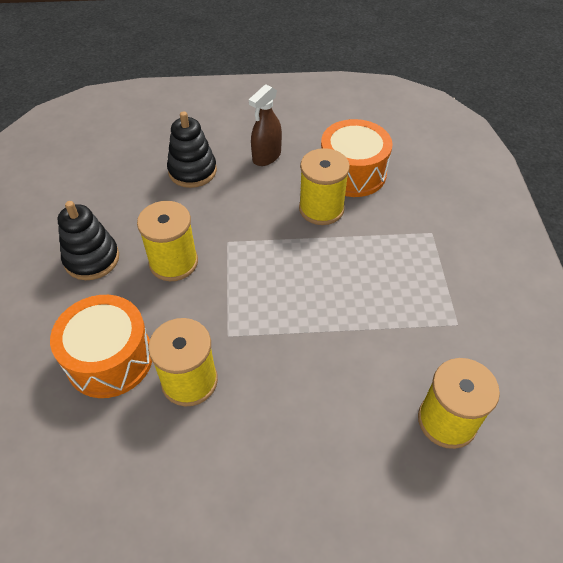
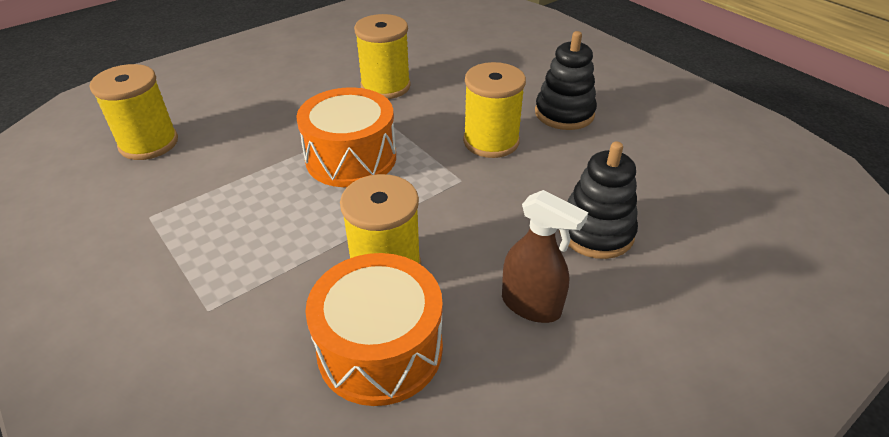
camera: 145 degrees right, 10 degrees down
orange drum [50,295,152,398] -> orange drum moved to [296,87,396,187]
brown spray bottle [249,84,282,166] -> brown spray bottle turned 120 degrees clockwise [502,190,588,323]

